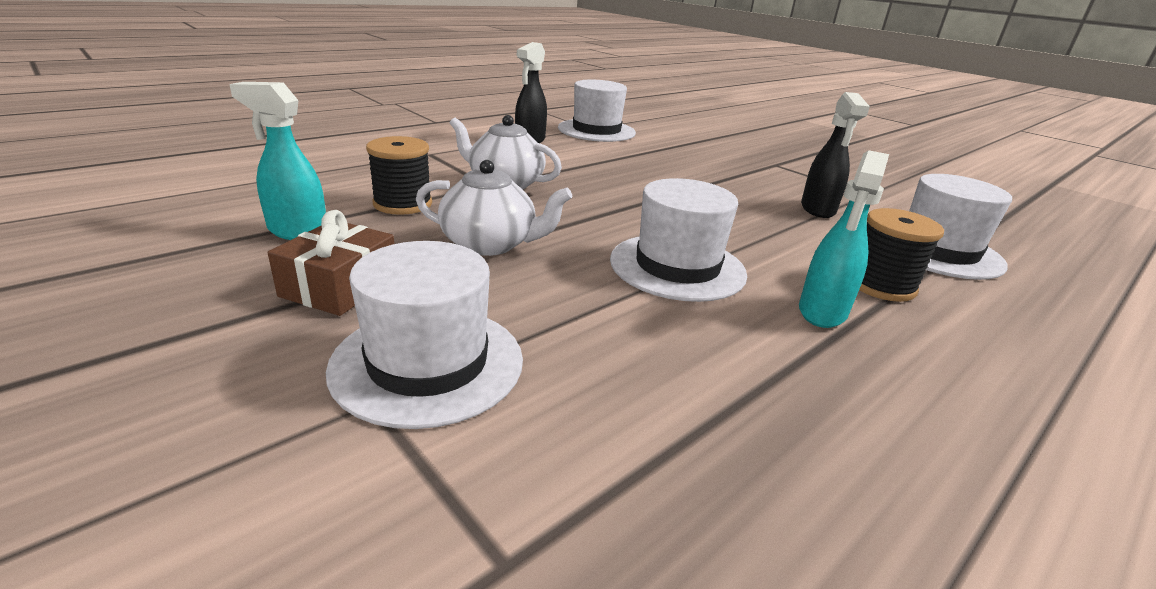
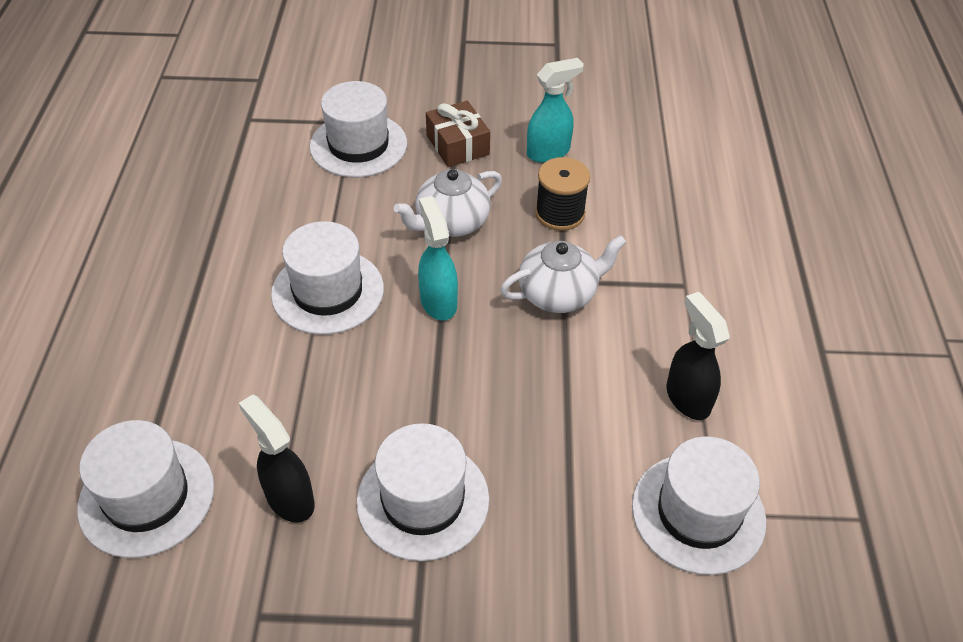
camera: 135 degrees right, 20 degrees up
turquoise spray bottle [799,150,889,328] -> turquoise spray bottle moved to [418,196,458,321]
black spool [859,208,944,302] -> none
none -> white hat [357,423,489,561]

